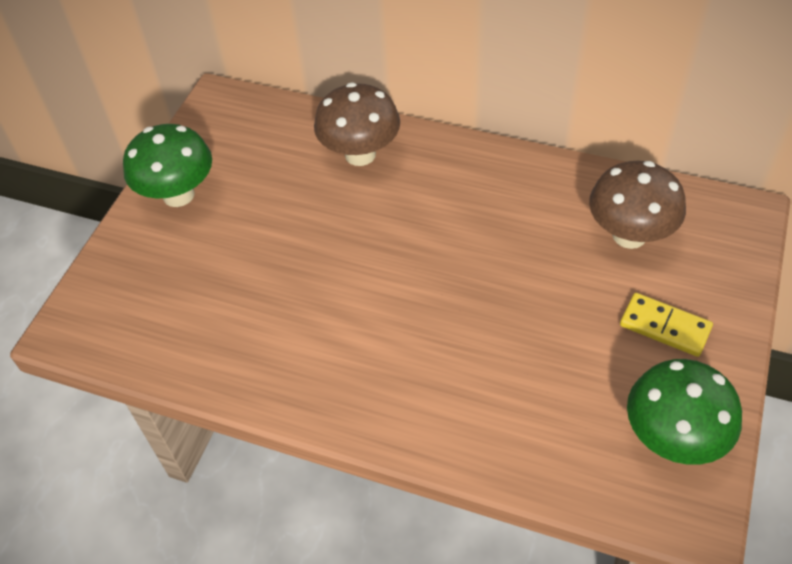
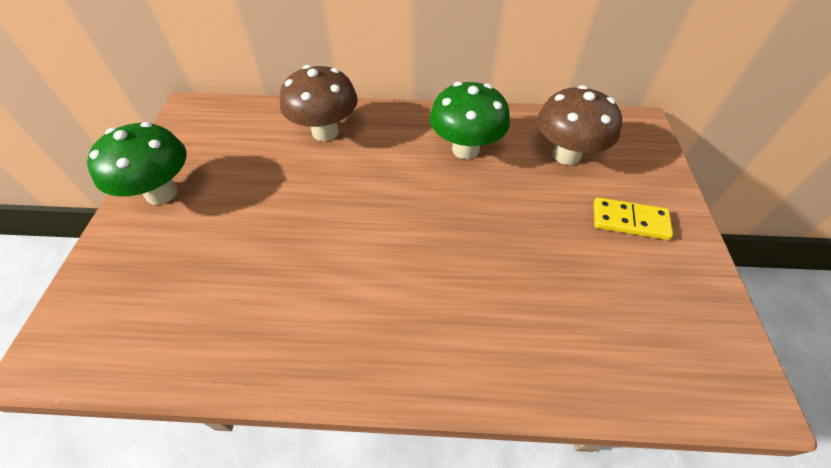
camera: 20 degrees left, 0 degrees up
green mushroom [627,359,742,465] -> green mushroom moved to [430,82,510,159]

